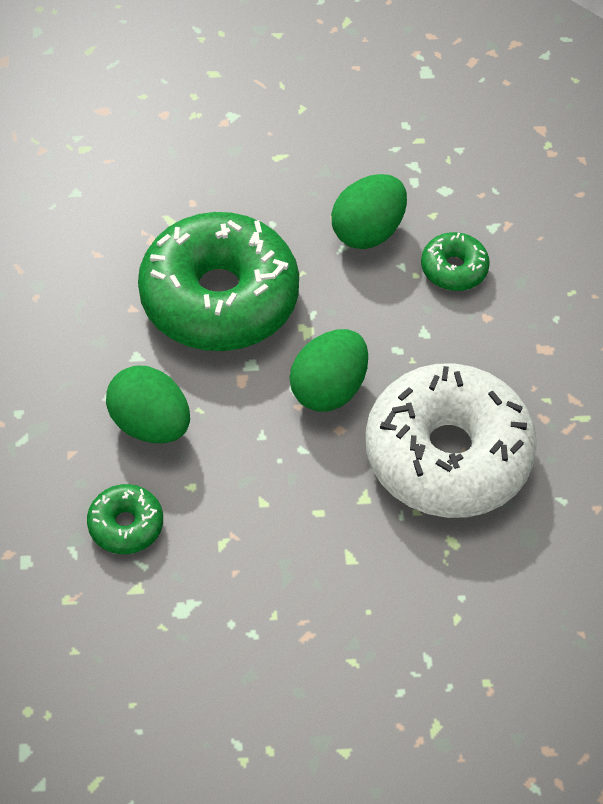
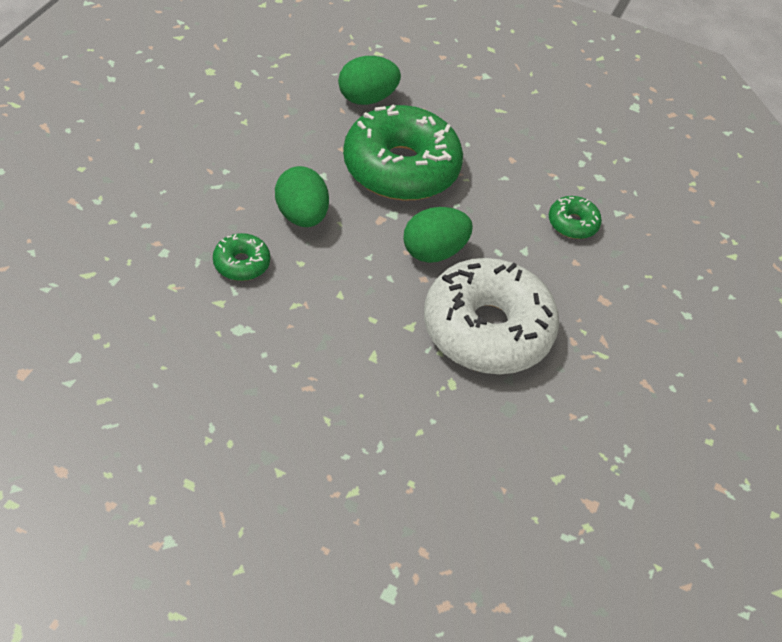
camera: 25 degrees right, 5 degrees down
green egg [331,174,407,249] -> green egg moved to [338,56,401,105]

